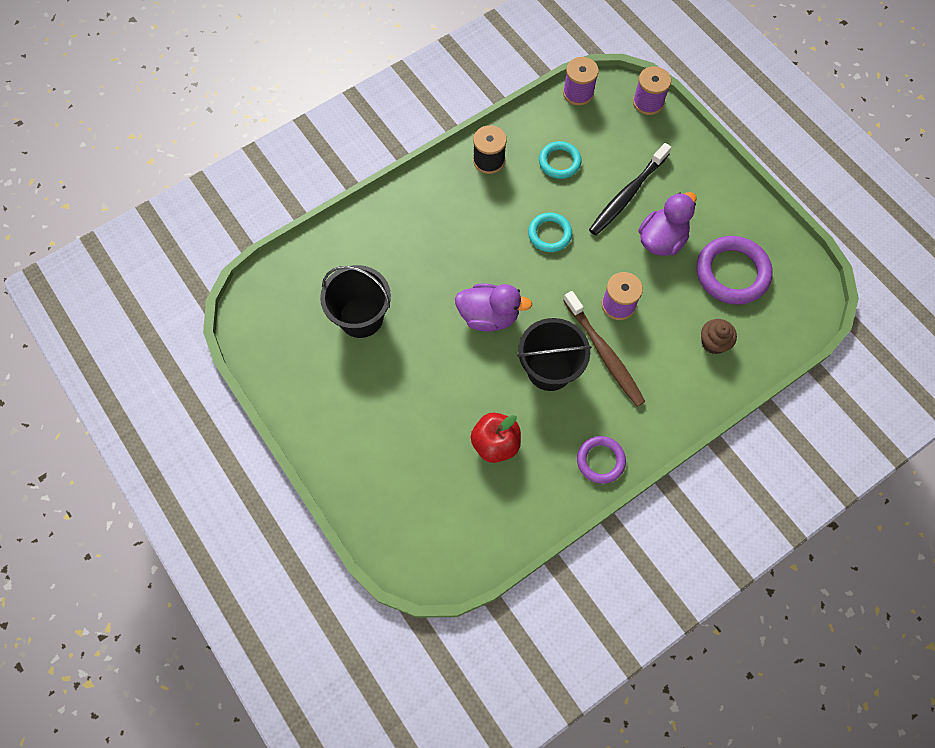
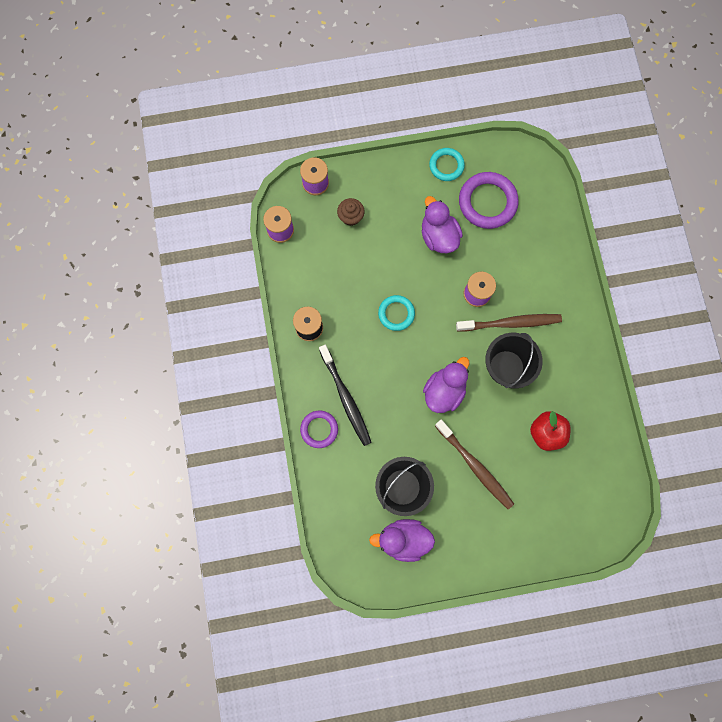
camera: 65 degrees left, 10 degrees up
turquoise ring [539,141,582,179] -> turquoise ring moved to [429,148,465,181]
purple ring [577,436,626,484] -> purple ring moved to [300,410,338,448]
black toothbrush [589,143,671,235] -> black toothbrush moved to [319,345,372,446]
brown cupcake [701,319,737,354] -> brown cupcake moved to [337,198,365,226]
none -> purple duck [369,519,435,562]
none -> brown toothbrush [435,420,514,509]

